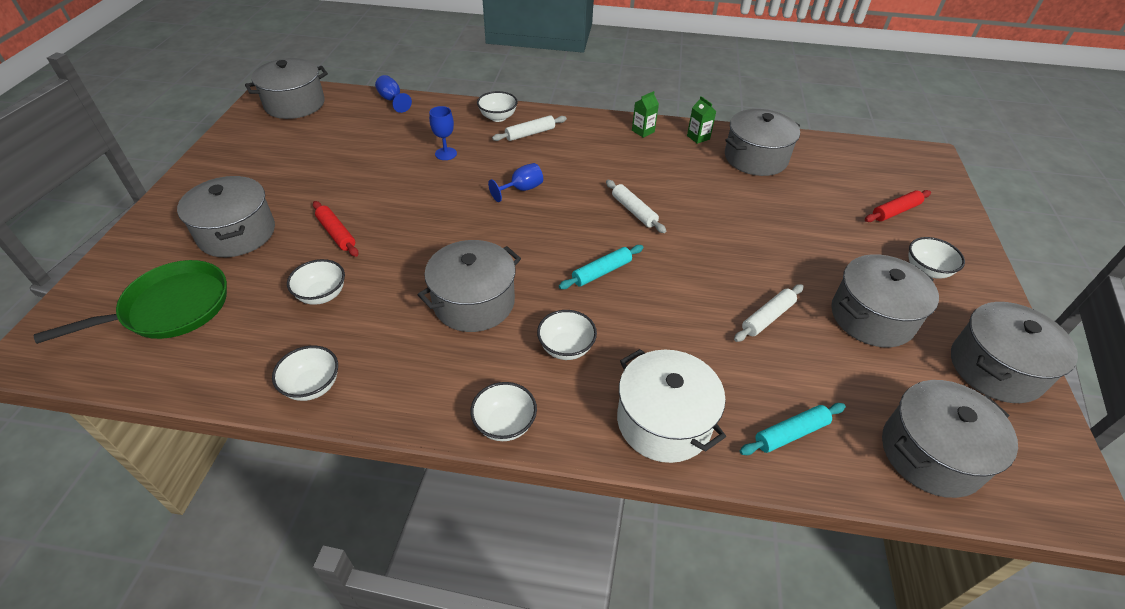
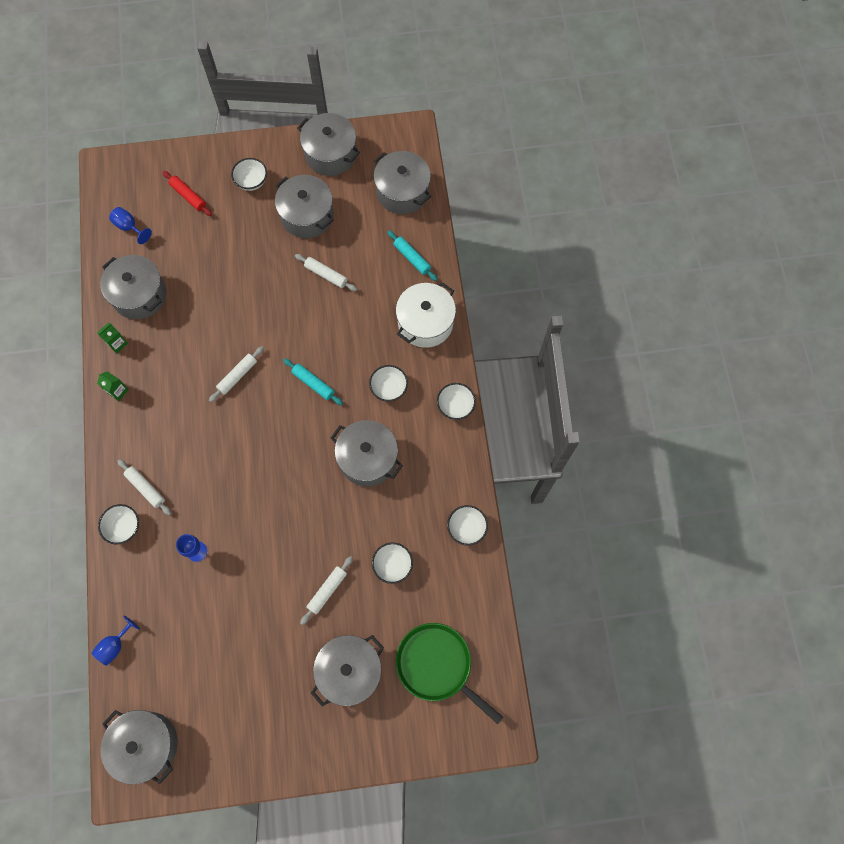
camera: 105 degrees left, 25 degrees up
red rolling pin [313,201,359,257] -> white rolling pin [300,556,353,625]
blue goblet [488,163,543,202] -> blue goblet moved to [109,207,152,244]

